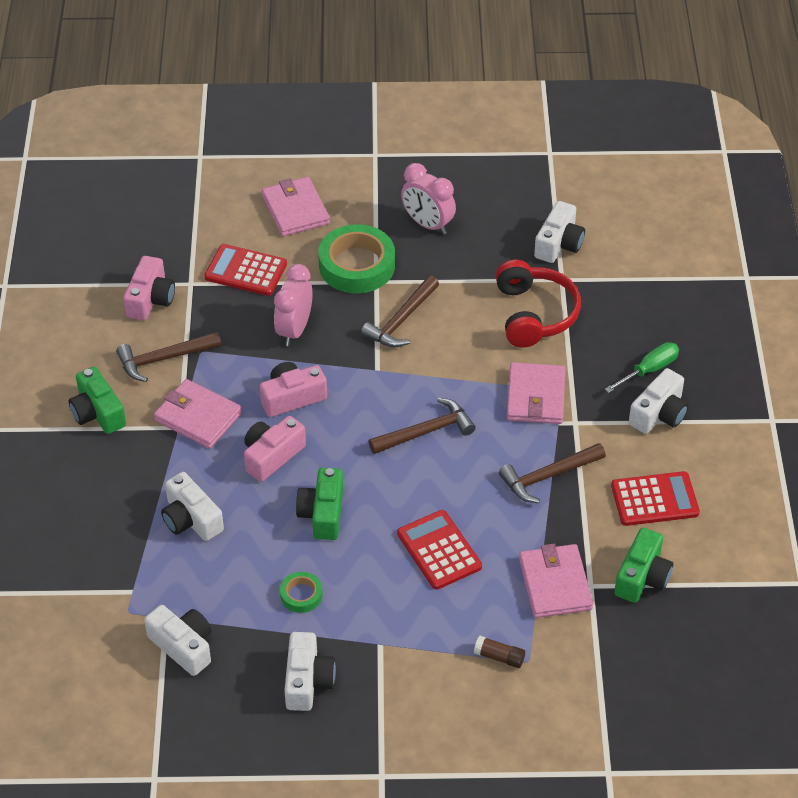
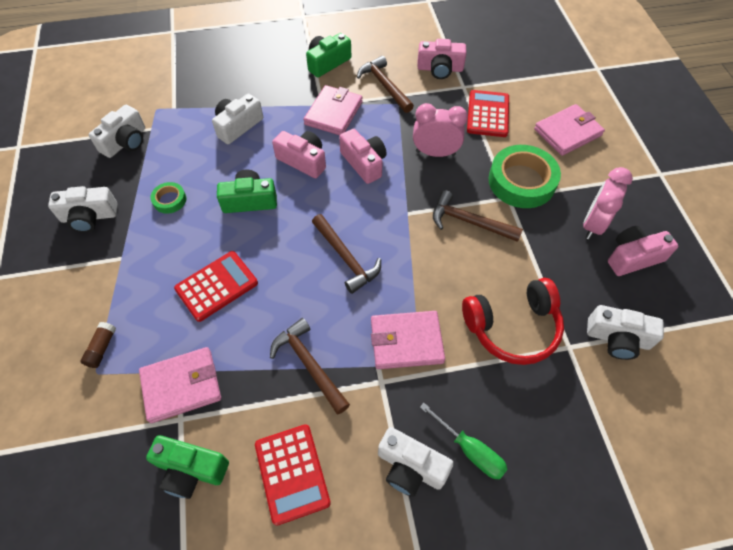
camera: 80 degrees right, 10 degrees up
none -> pink camera [608,226,678,276]

